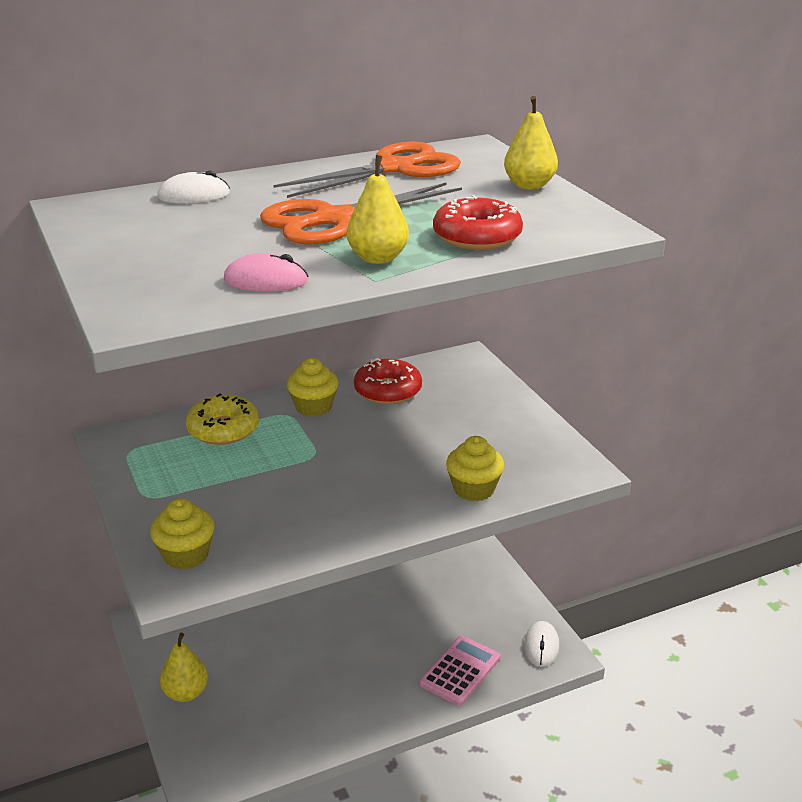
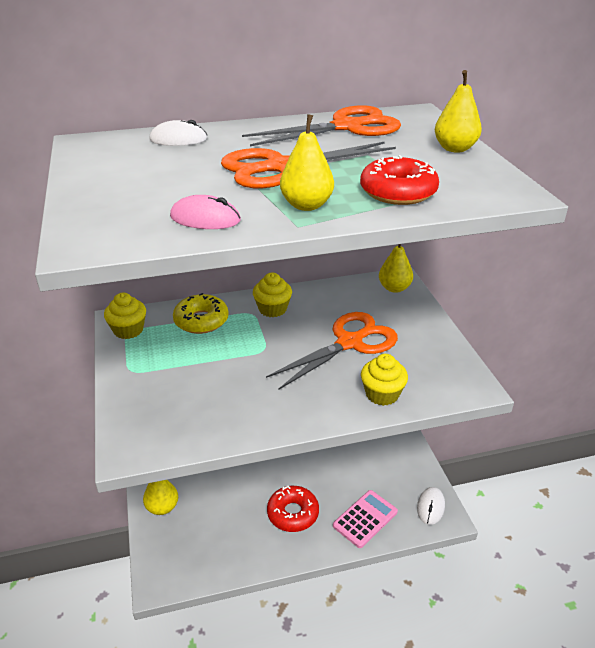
camera: 10 degrees right, 5 degrees up
yellow cupcake [150,498,215,569] -> yellow cupcake moved to [104,293,146,339]
red donut [354,358,422,404] -> red donut moved to [267,486,319,532]
none -> orange scissors [266,312,398,389]
none -> yellow pear [379,244,413,293]

